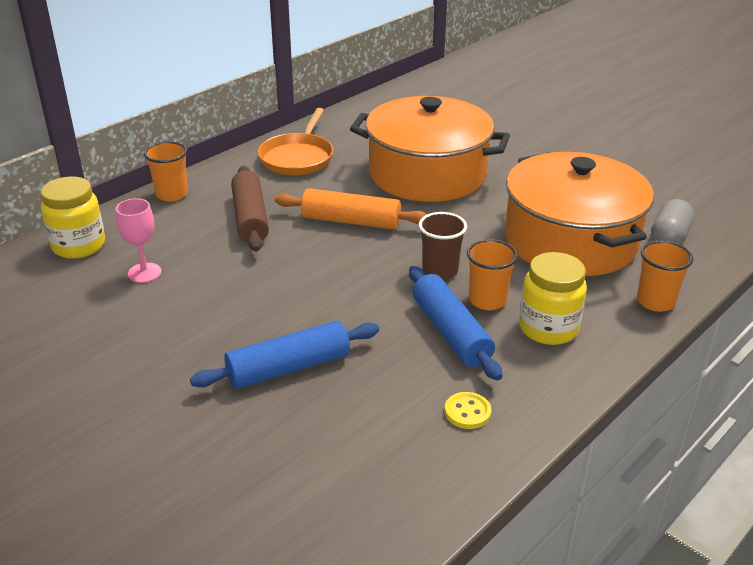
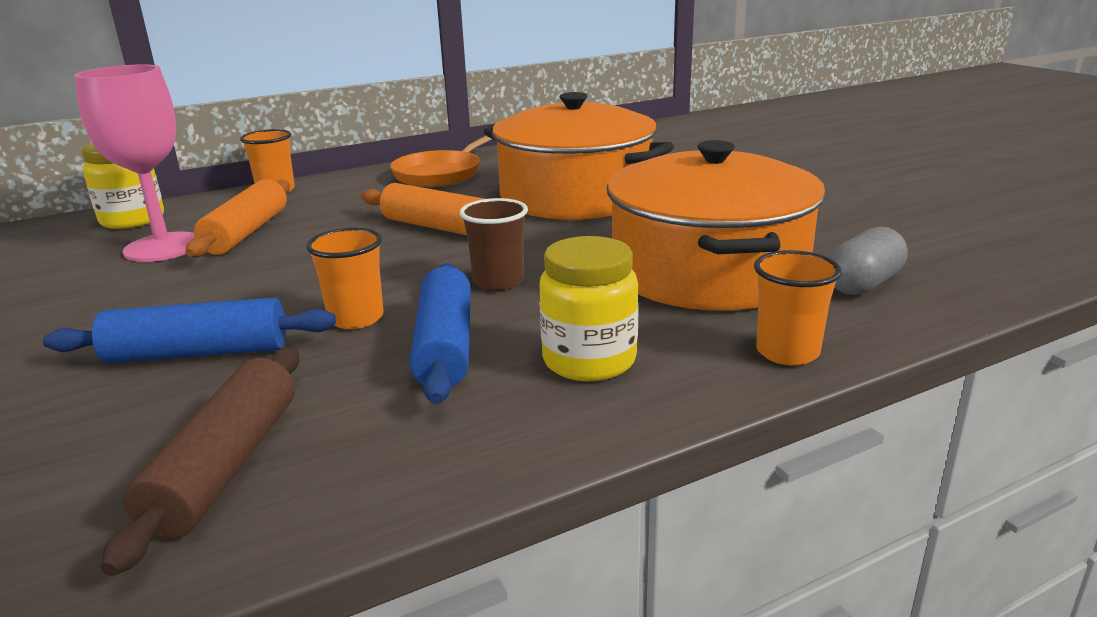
camera: 20 degrees right, 10 degrees down
pink goblet [116,198,162,283] -> pink goblet [74,64,195,262], size x1.84
brown rolling pin [231,166,269,252] -> brown rolling pin moved to [101,347,299,576]
yellow button [445,392,491,429] -> none
orange cup [467,239,518,310] -> orange cup moved to [306,228,384,329]
none -> orange rolling pin [185,179,290,258]

